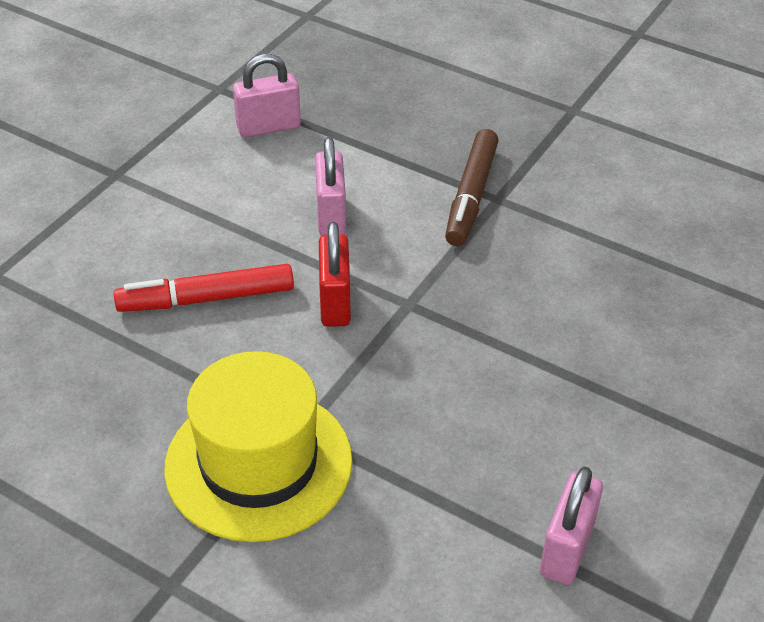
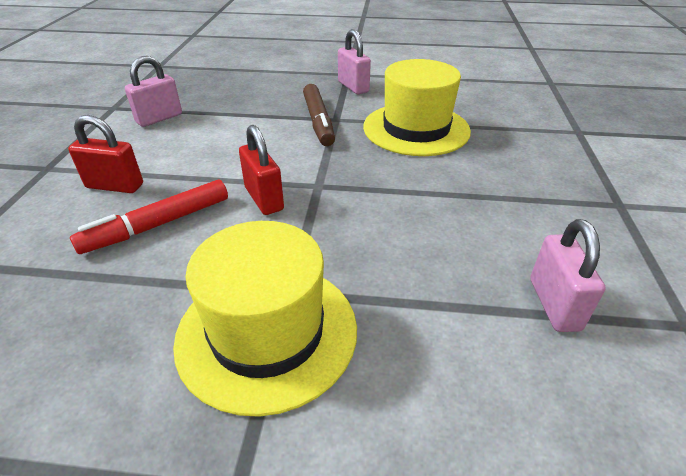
camera: 25 degrees left, 5 degrees down
pink padlock [315,137,346,236] -> pink padlock moved to [338,29,371,94]
none -> red padlock [68,115,143,193]
none -> yellow hat [363,59,471,156]

